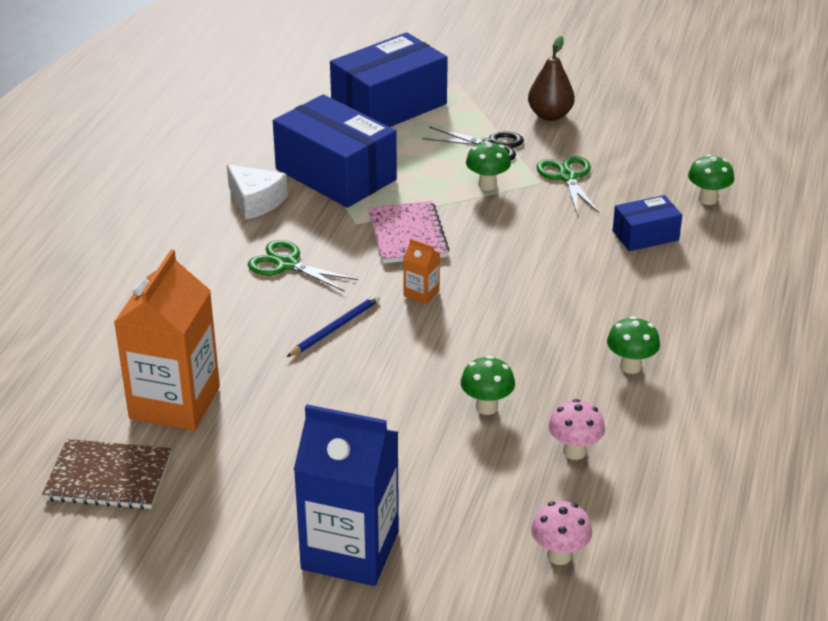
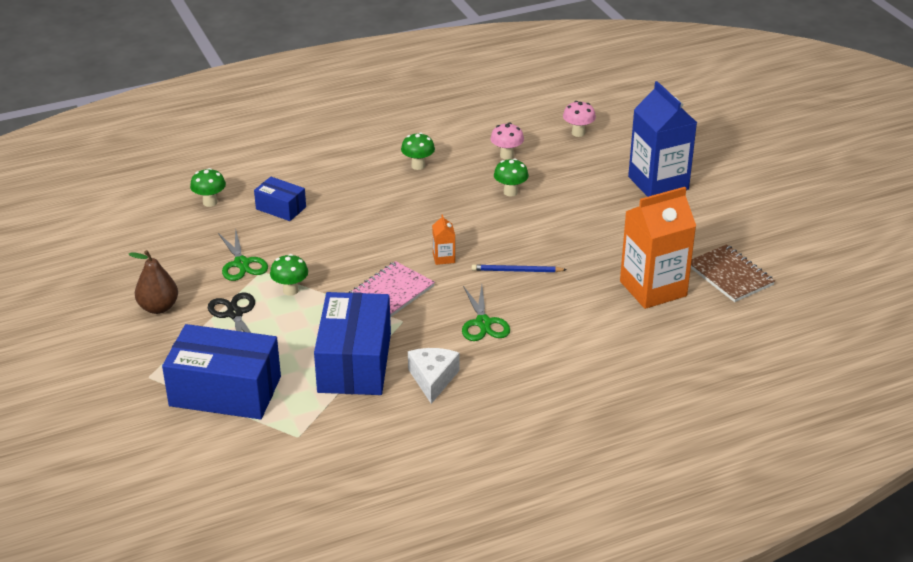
camera: 130 degrees left, 0 degrees up
green scissors [536,156,599,213] -> green scissors turned 60 degrees counterclockwise [218,228,268,281]

